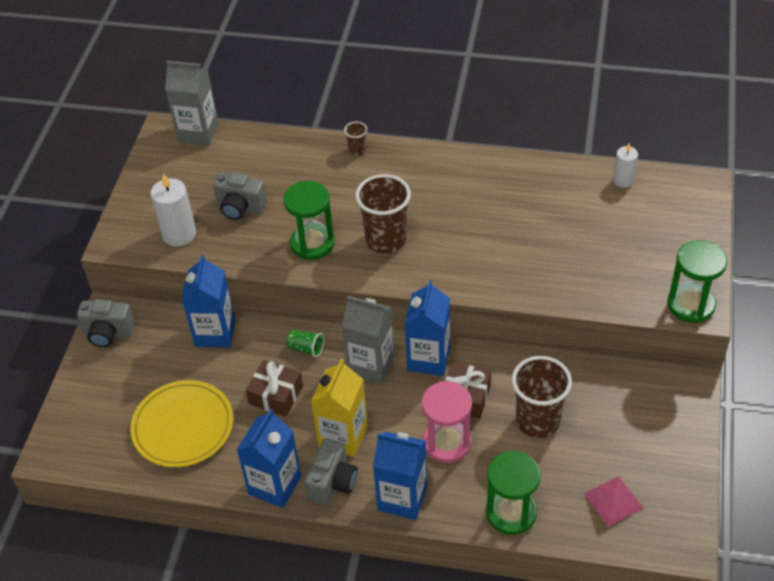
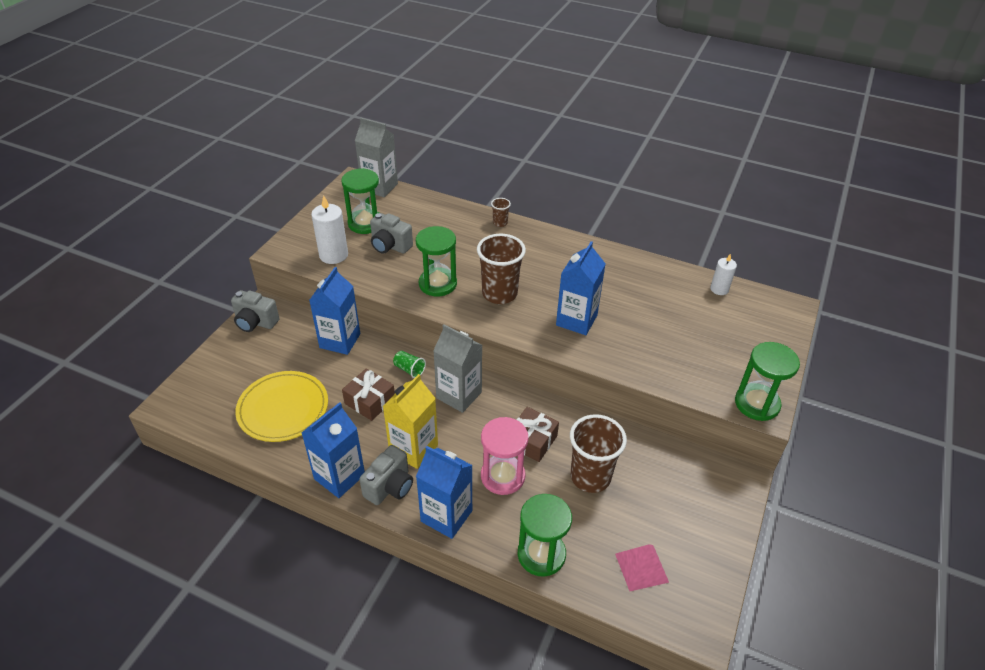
camera: 10 degrees right, 5 degrees down
blue carton [405,280,450,376] -> blue carton moved to [556,241,606,335]
none -> green hourglass [341,168,379,234]

